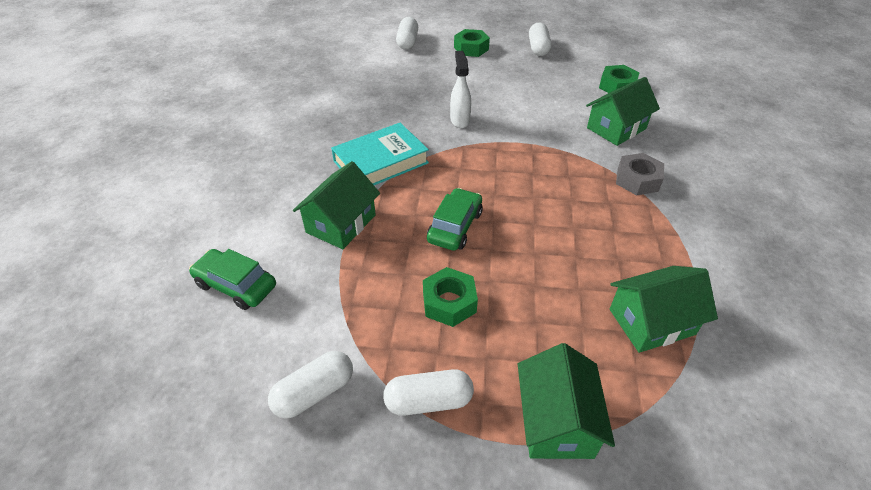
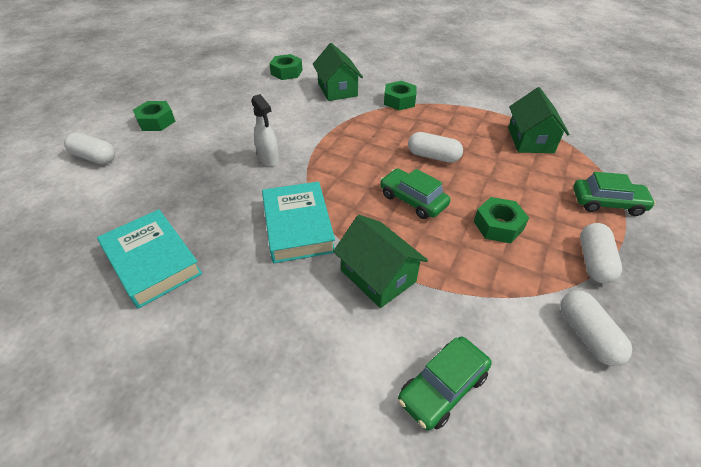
camera: 70 degrees left, 0 degrees up
white spray bottle [450,51,471,128] -> white spray bottle turned 135 degrees counterclockwise [251,94,279,167]
green house [518,343,615,459] -> green car [573,172,656,216]
white capsule [529,22,551,56] -> white capsule moved to [408,132,463,163]
grey nut [616,153,664,196] -> green nut [384,81,417,110]
none -> turquoise book [97,209,202,309]

